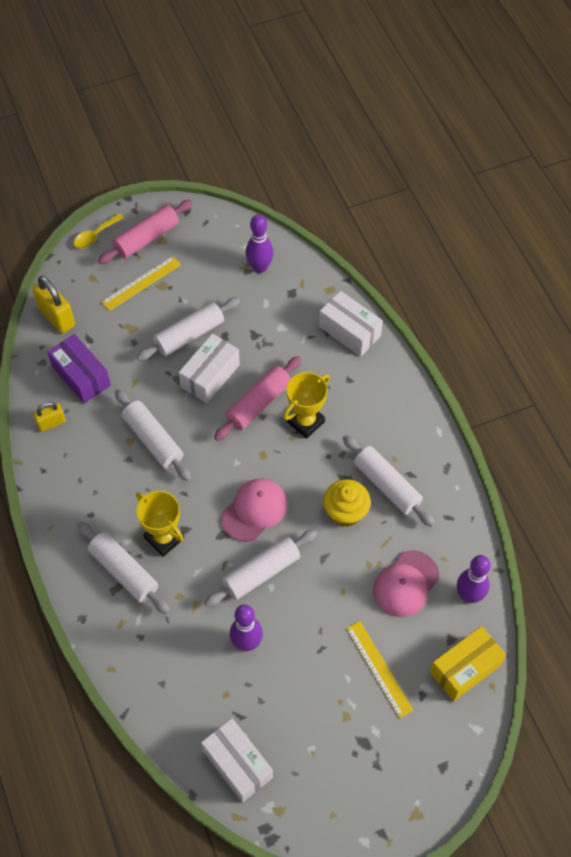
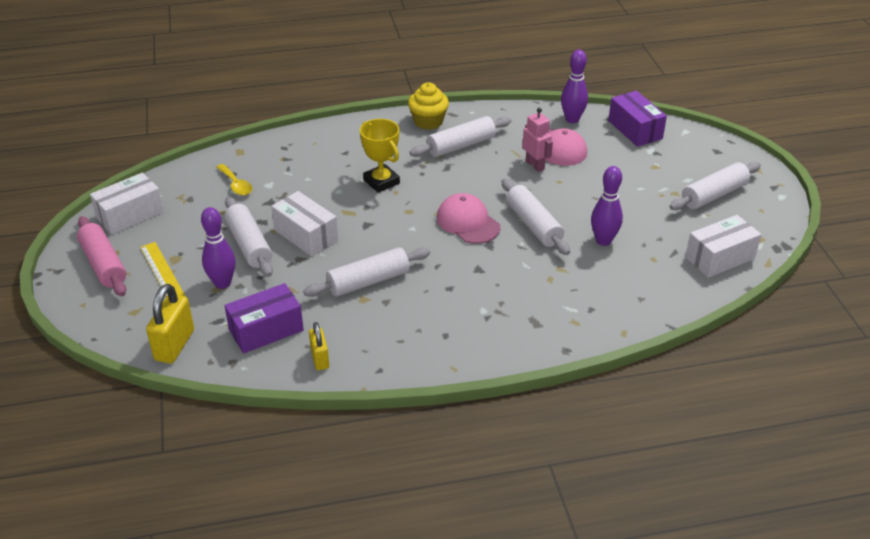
camera: 80 degrees left, 20 degrees down
yellow padlock [32,276,75,334] -> yellow padlock turned 45 degrees counterclockwise [146,284,194,364]
yellow spoon [74,213,124,249] -> yellow spoon moved to [216,164,252,195]
white rolling pin [77,521,170,614] -> white rolling pin moved to [669,162,761,210]
yellow trophy [136,491,184,557] -> none
pink rolling pin [214,356,302,441] -> none
purple bowling pin [246,214,274,273] -> purple bowling pin moved to [201,207,236,289]
white box [319,291,383,357] -> white box moved to [90,172,164,235]
yellow cupcake [323,479,371,527] -> yellow cupcake moved to [408,82,449,130]
yellow ruler [346,621,414,718] -> none
yellow box [430,626,506,702] -> purple box [608,91,667,147]
none -> pink robot [522,108,553,172]

